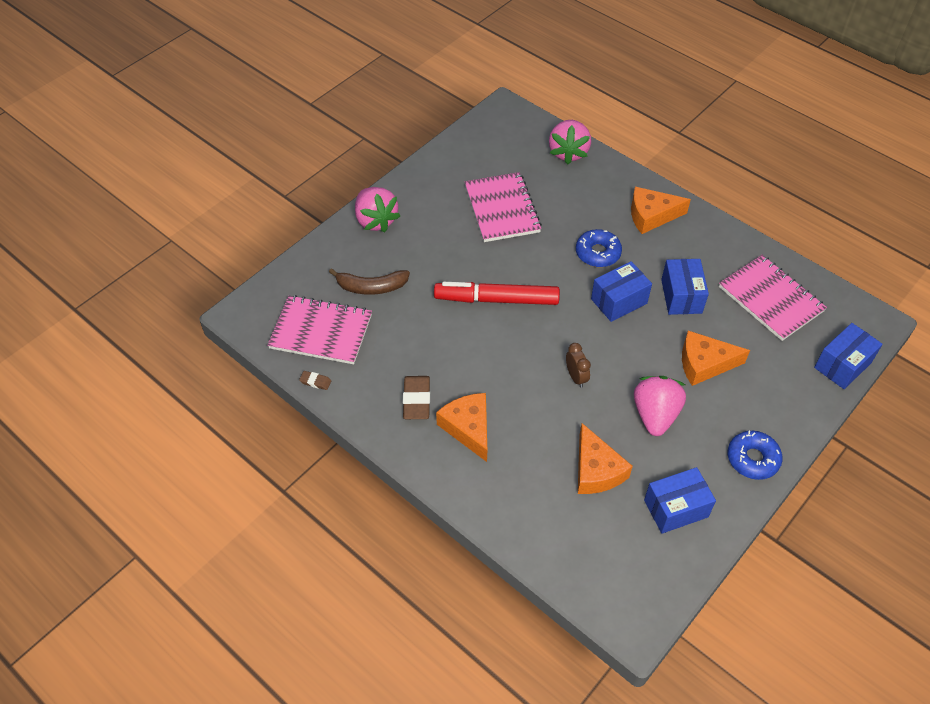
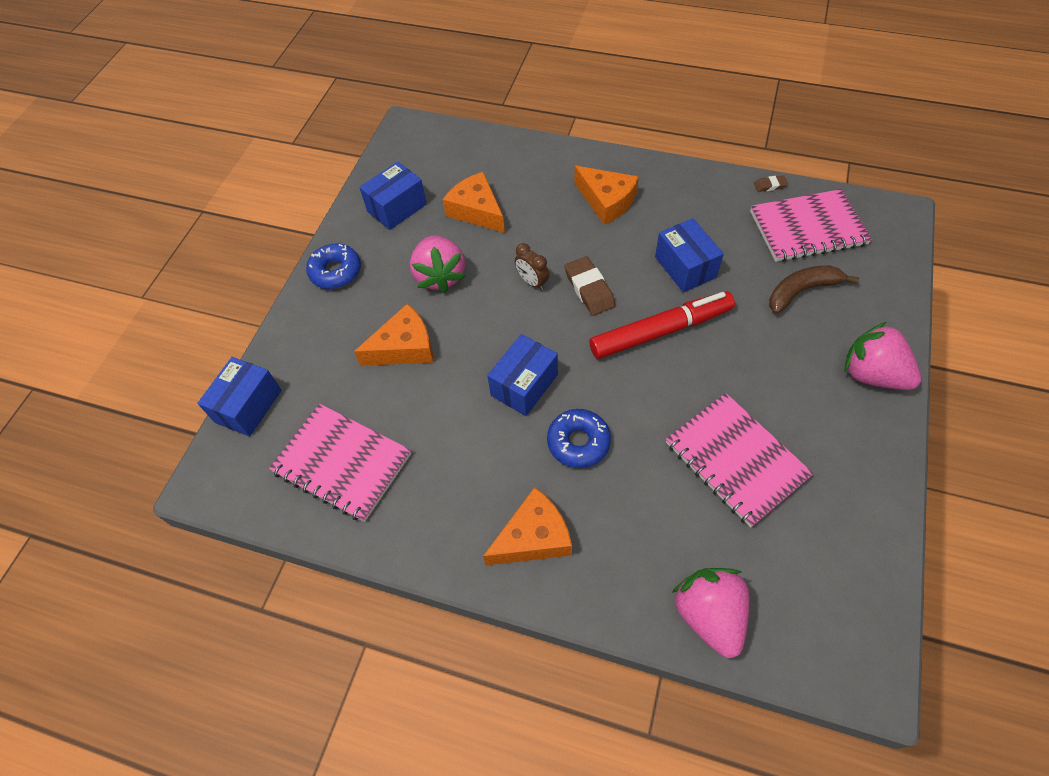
camera: 160 degrees right, 5 degrees up
brown eraser [403,376,430,419] -> brown eraser moved to [565,256,615,316]
blue box [661,259,709,315] -> blue box moved to [655,218,724,292]

